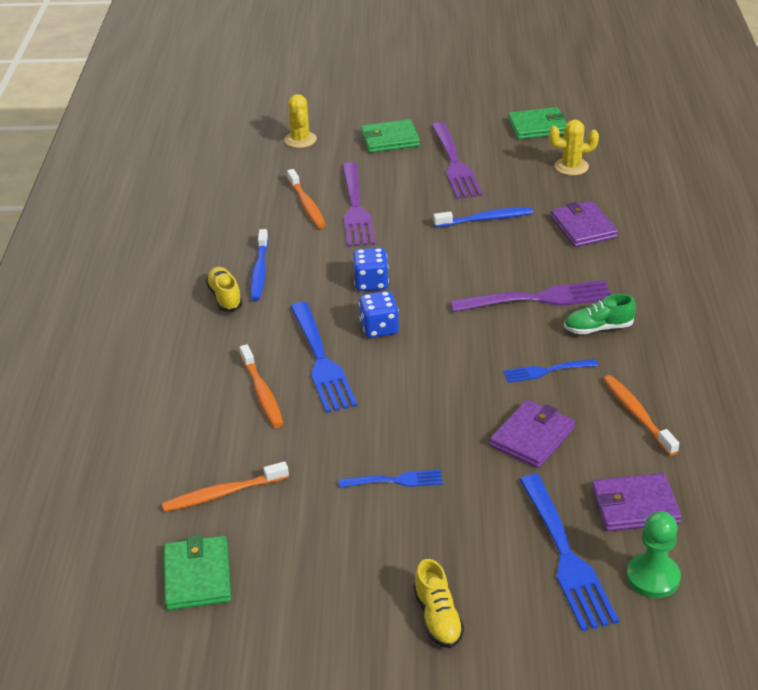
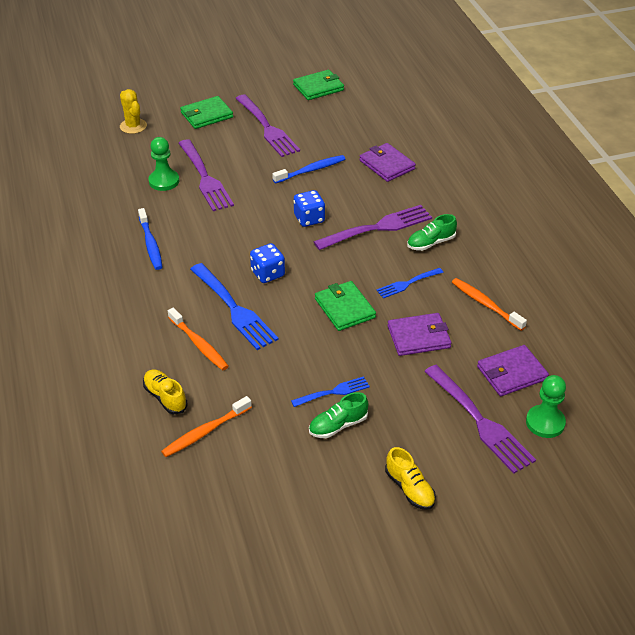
camera: 20 degrees left, 5 degrees up
green wallet [164,535,231,610] -> green wallet moved to [315,281,376,331]
yellow shoe [206,267,242,312] -> yellow shoe moved to [143,369,187,414]
orange toothbrush [287,169,326,229] -> green pawn [149,137,179,191]
blue dice [353,248,389,291] -> blue dice moved to [294,190,325,227]
purple wallet [490,400,575,468] -> purple wallet turned 60 degrees clockwise [388,313,451,356]
blue fork [519,474,619,631] -> purple fork [424,365,536,474]
yellow cactus [549,119,599,175] -> none
none -> green shoe [309,392,368,438]

